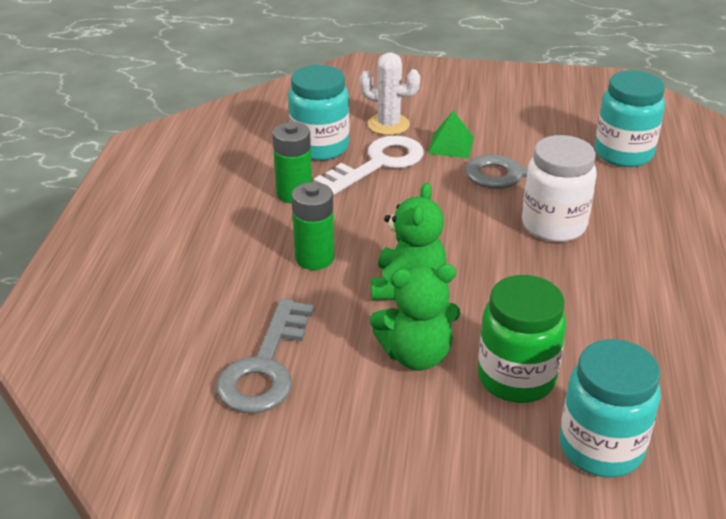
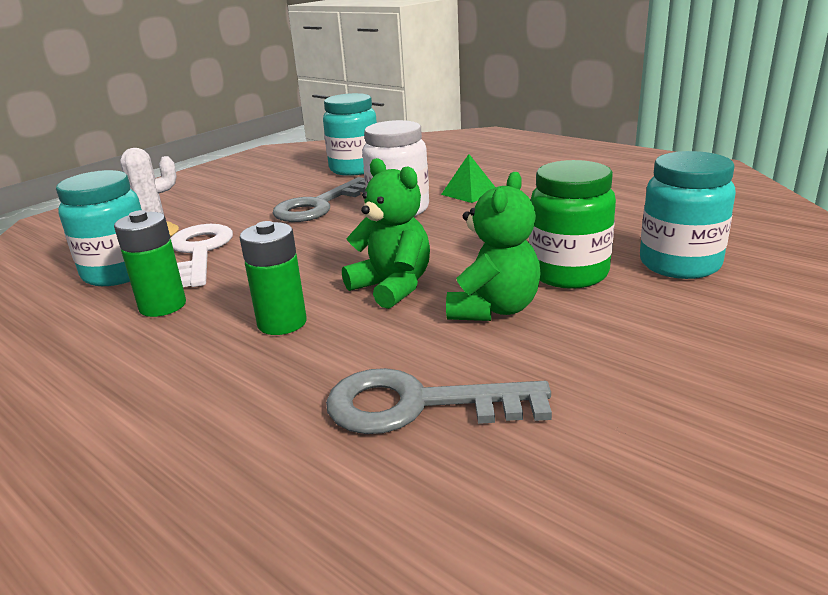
camera: 55 degrees left, 10 degrees down
grey key [216,299,314,413] -> grey key turned 135 degrees clockwise [326,368,552,434]
green pyramid [428,110,474,158] -> green pyramid moved to [441,154,495,203]

